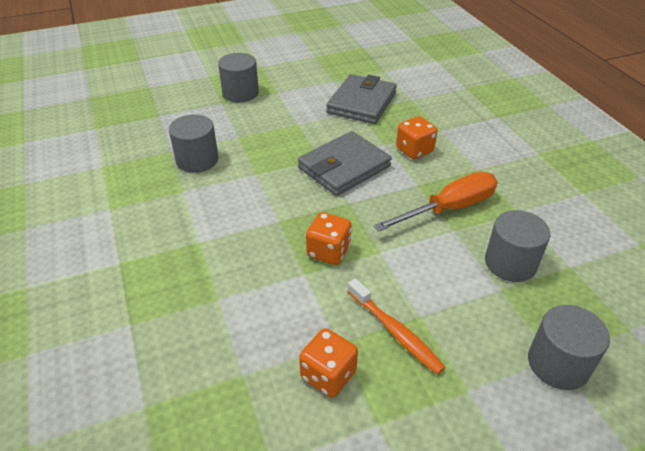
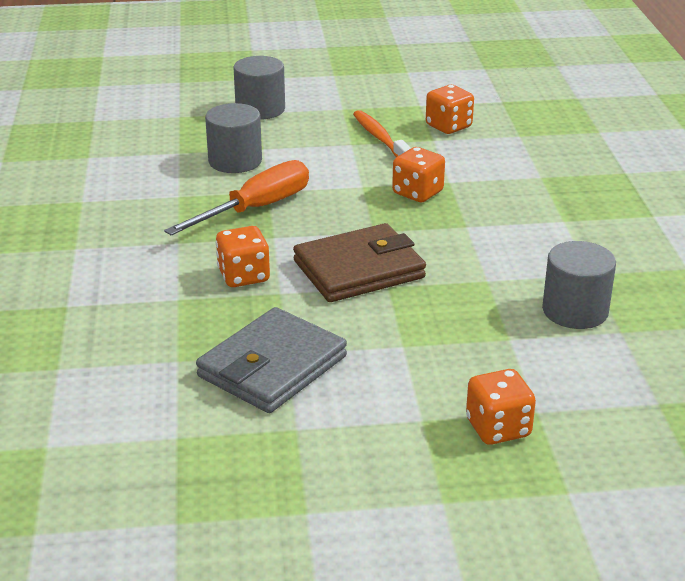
camera: 165 degrees left, 10 degrees down
grey cylinder [218,53,259,102] -> orange dice [466,369,536,445]
grey wallet [298,131,392,196] -> brown wallet [293,223,426,302]
orange screwdriver [374,172,497,232] -> orange screwdriver turned 150 degrees clockwise [164,160,309,236]

